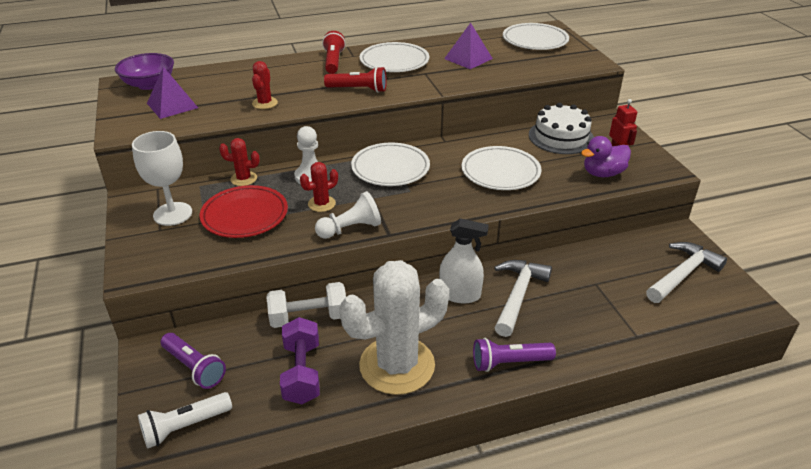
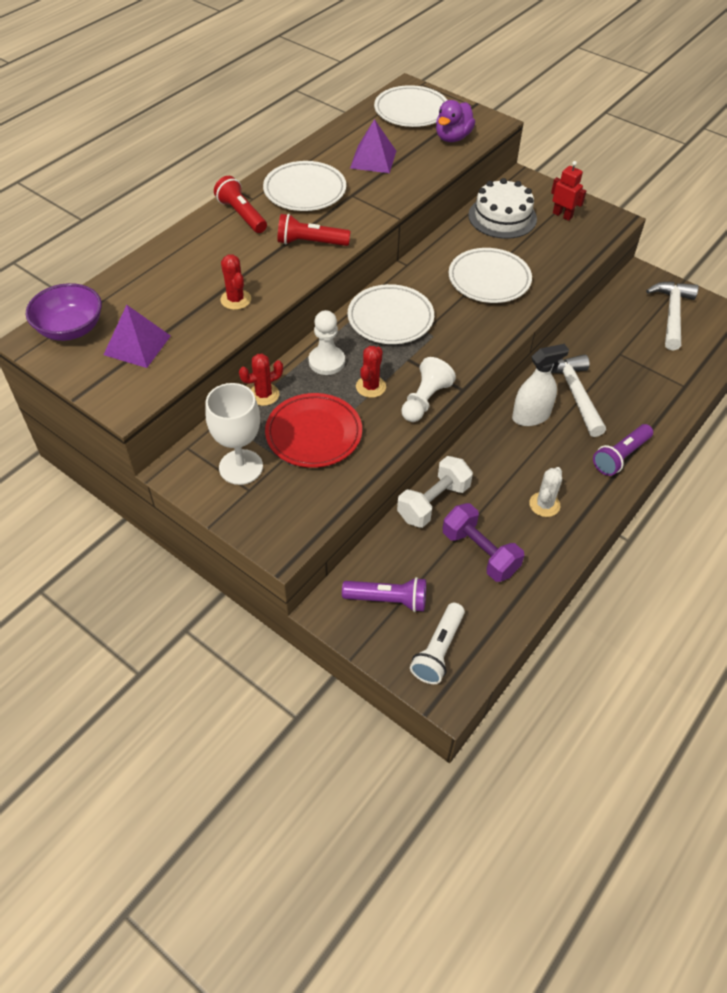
camera: 35 degrees left, 15 degrees up
red flashlight [324,66,387,93] -> red flashlight turned 150 degrees counterclockwise [278,214,351,246]
white cactus [339,260,449,395] -> white cactus [529,467,562,517], size x0.43
purple duck [581,136,631,177] -> purple duck moved to [436,100,475,142]

